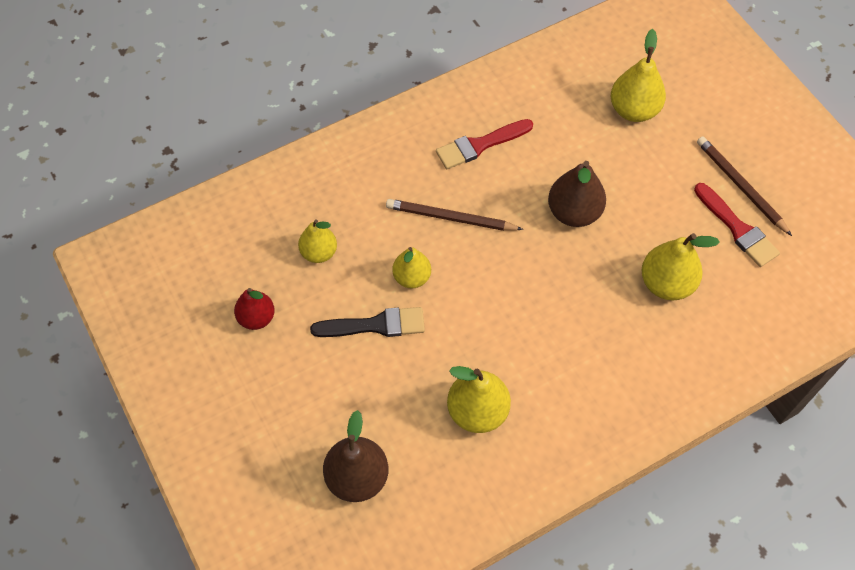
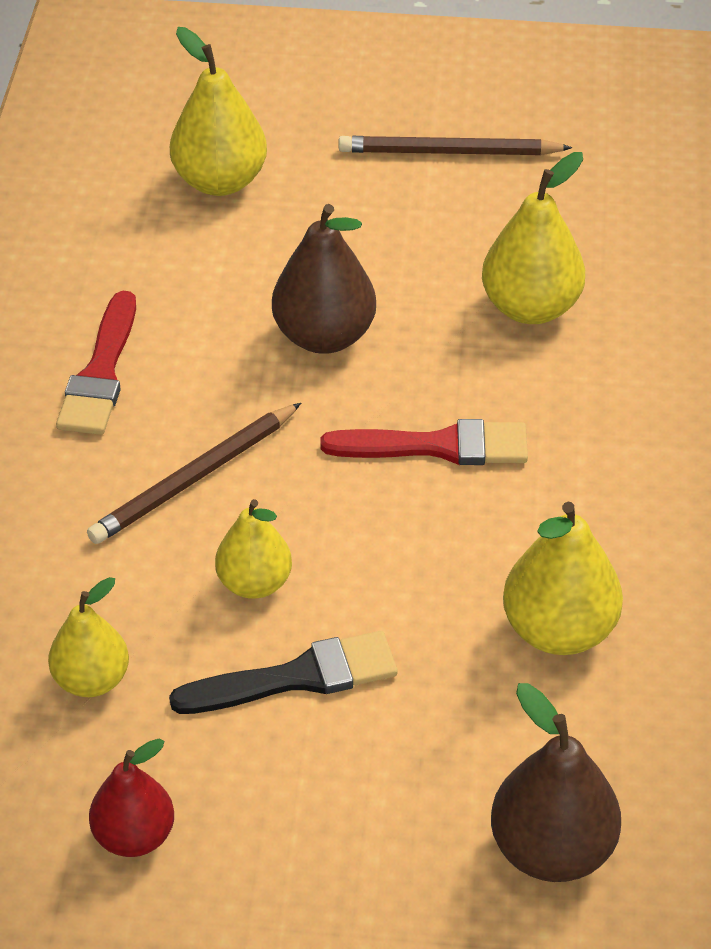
camera: 55 degrees left, 15 degrees down
black brush [310,307,425,337] -> black brush turned 45 degrees clockwise [169,631,398,714]
red brush [694,183,780,267] -> red brush moved to [320,419,528,465]

